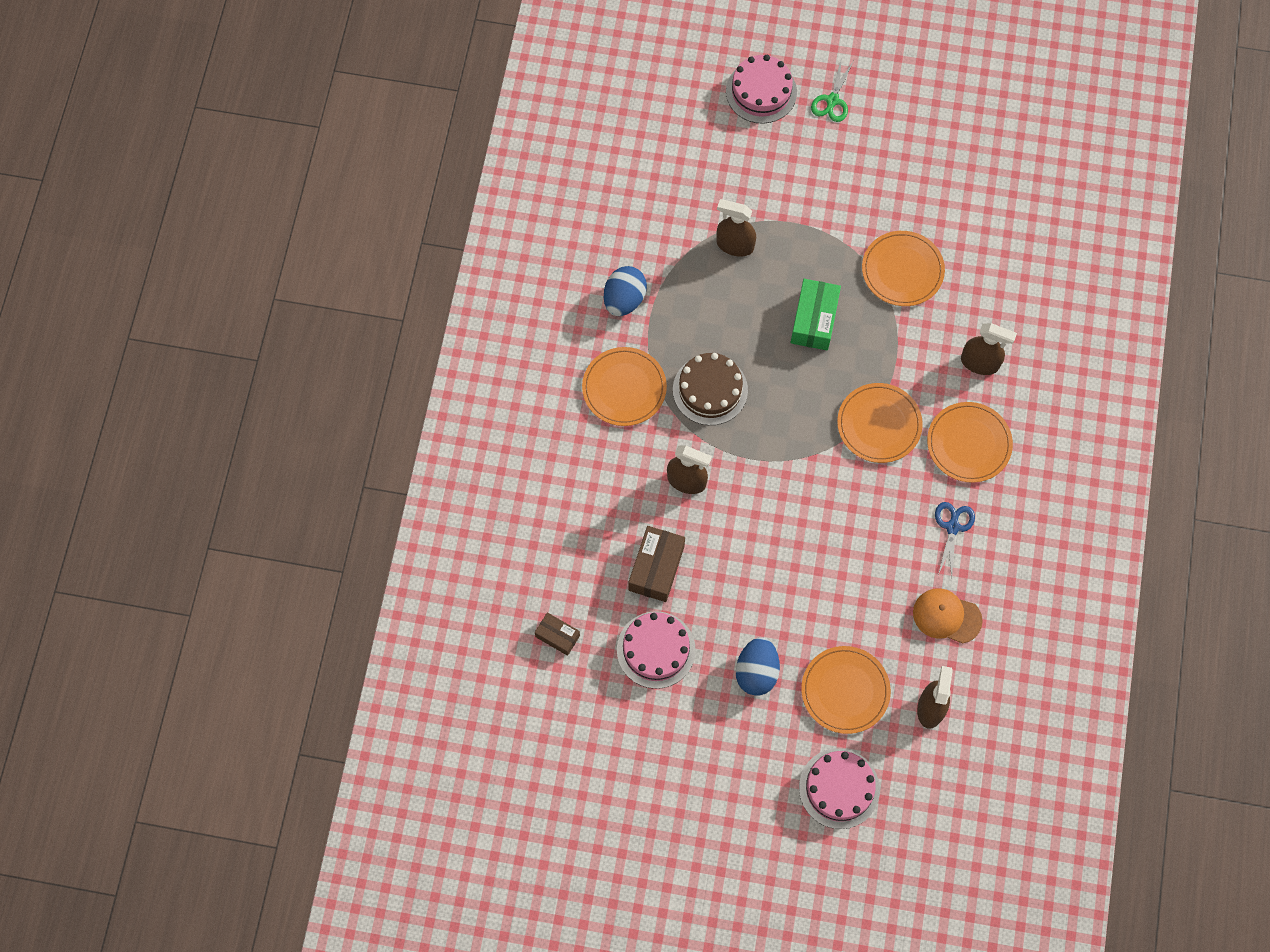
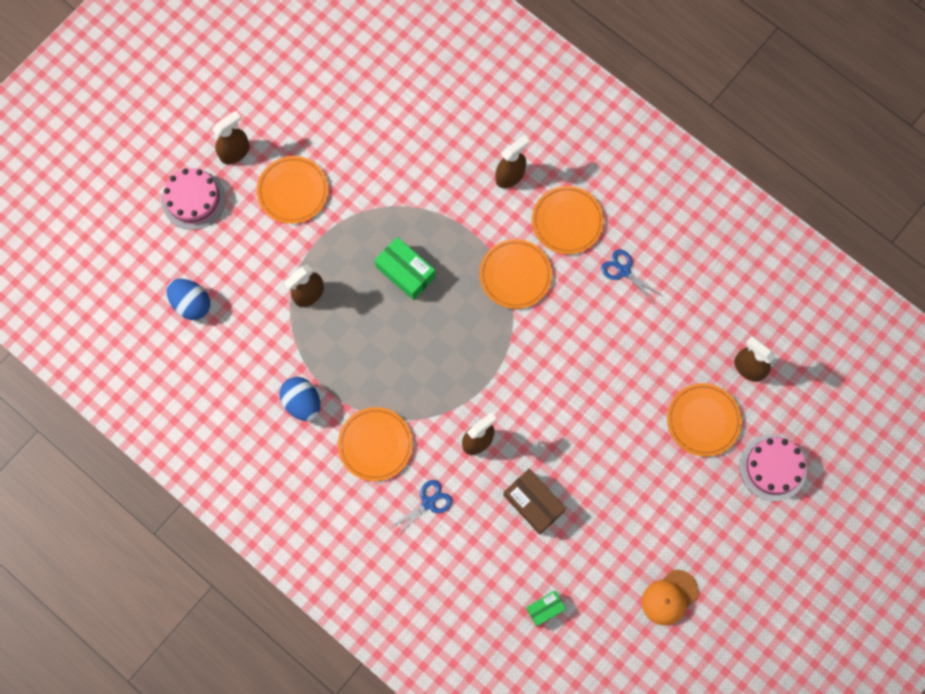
camera: 60 degrees left, 5 degrees up
brown box [535,612,580,656] -> green box [526,591,566,626]
pink cake [617,611,696,689] -> none
brown cake [673,353,748,425] -> none
blue egg [736,637,780,696] -> blue egg moved to [167,279,210,320]
green scissors [811,57,853,122] -> brown spray bottle [212,111,250,164]
orange plate [862,231,945,306] -> orange plate moved to [257,156,328,224]
orange cap [913,588,983,643] -> orange cap moved to [642,570,699,625]
none -> blue scissors [389,480,452,538]

